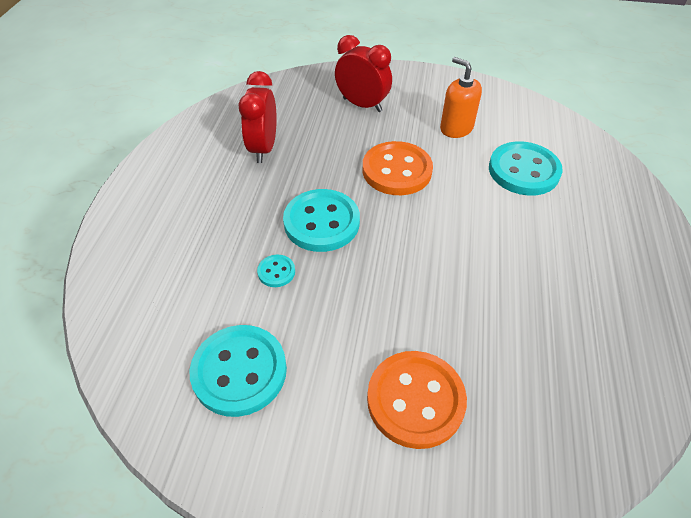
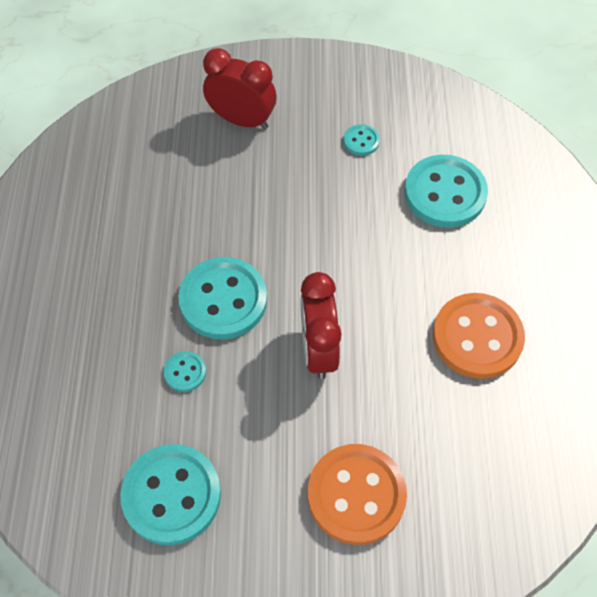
camera: 10 degrees left, 10 degrees up
red clock [238,71,277,163] -> red clock moved to [301,272,342,379]
orange button [362,141,433,195] -> orange button moved to [433,293,525,379]
orange soap dispenser [440,57,482,138] -> turquoise button [344,124,380,156]

